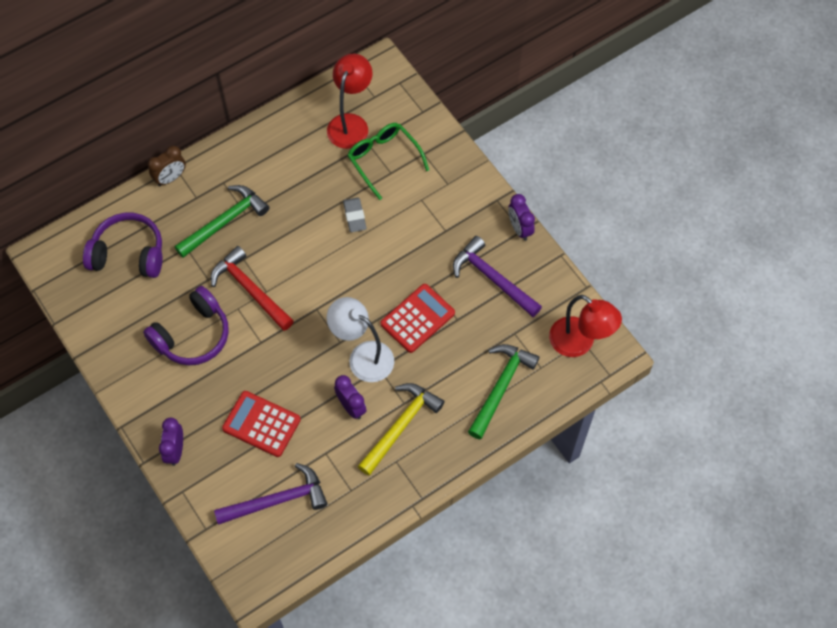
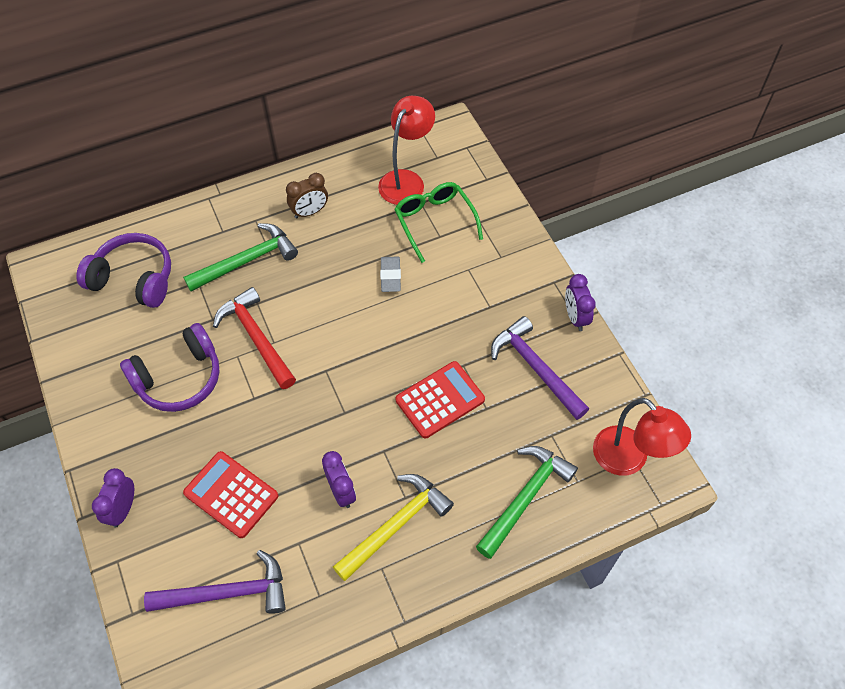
camera: 10 degrees right, 5 degrees down
brown clock [148,146,186,186] -> brown clock moved to [286,173,328,218]
white lamp [326,297,394,382] -> none

